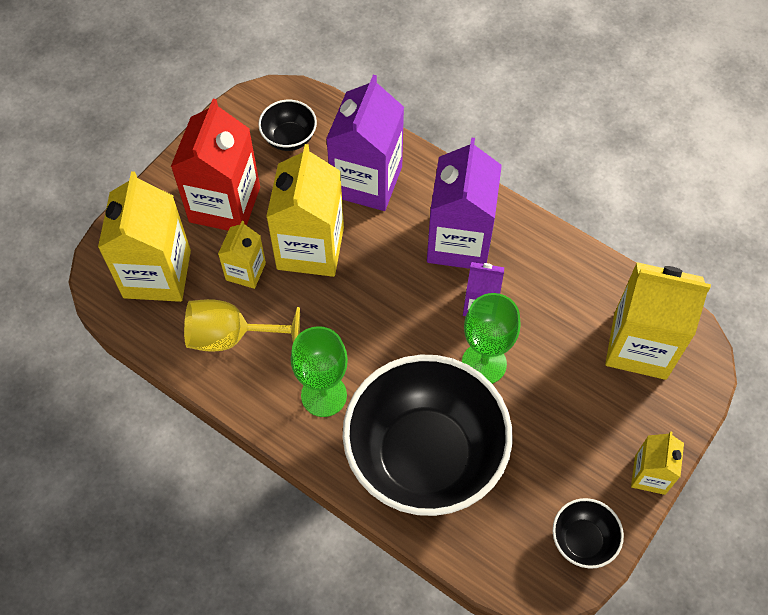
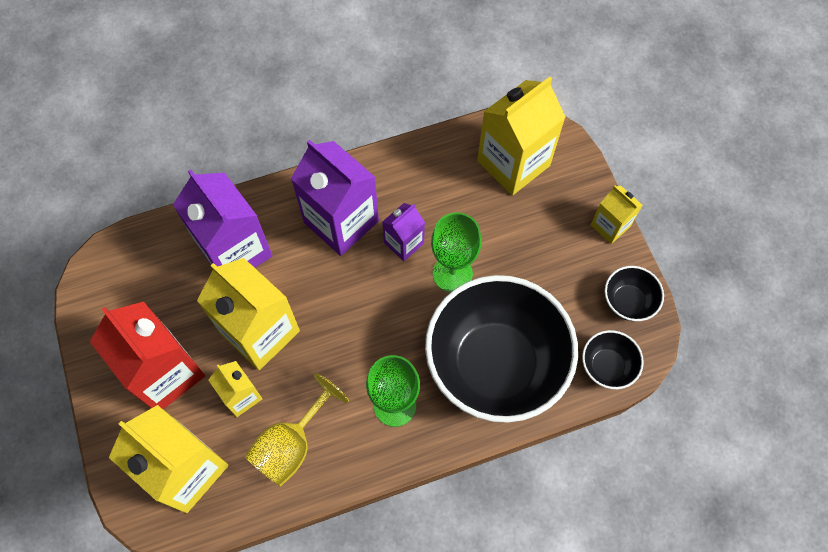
camera: 55 degrees left, 5 degrees up
black bowl [258,100,317,151] -> black bowl moved to [582,330,644,389]

